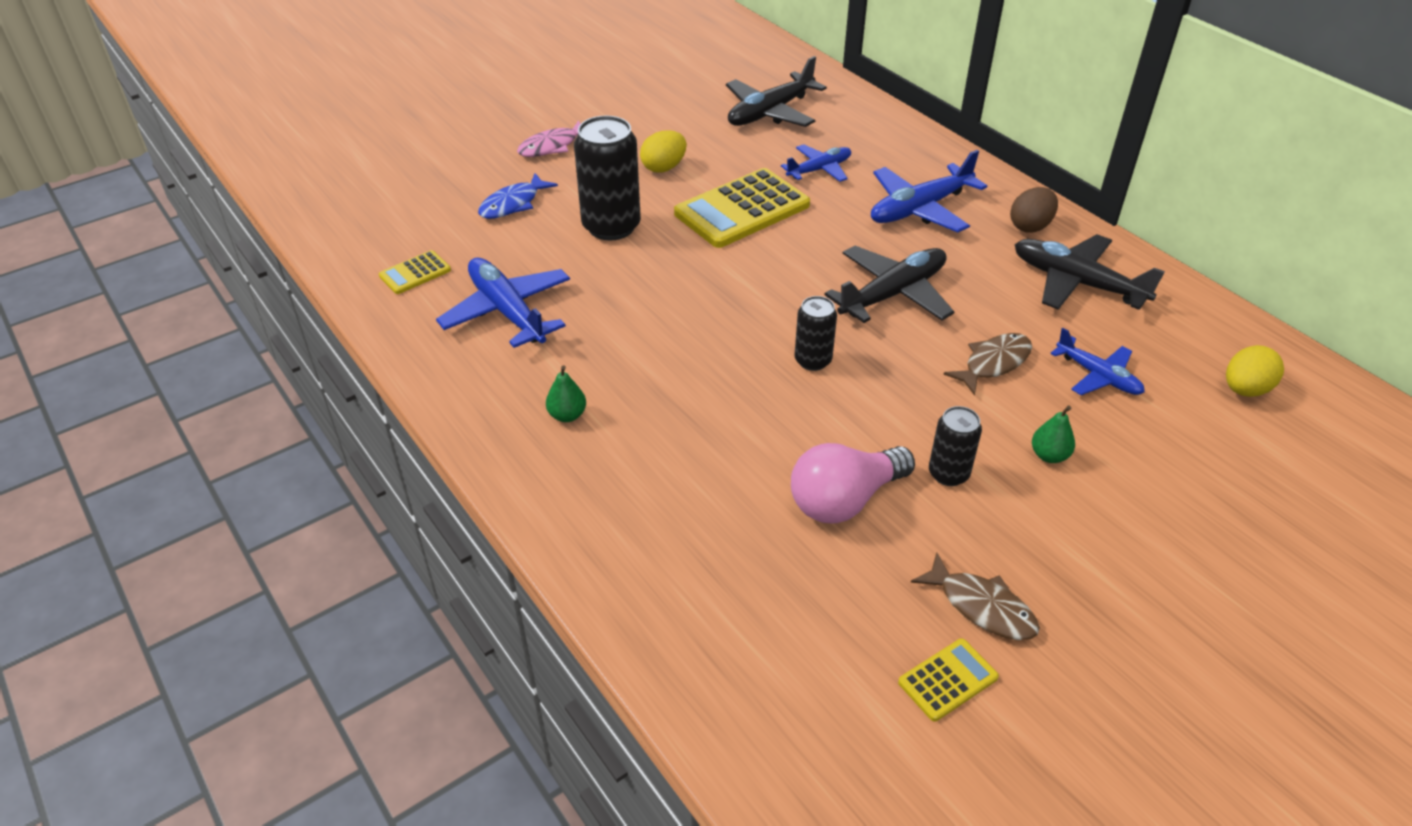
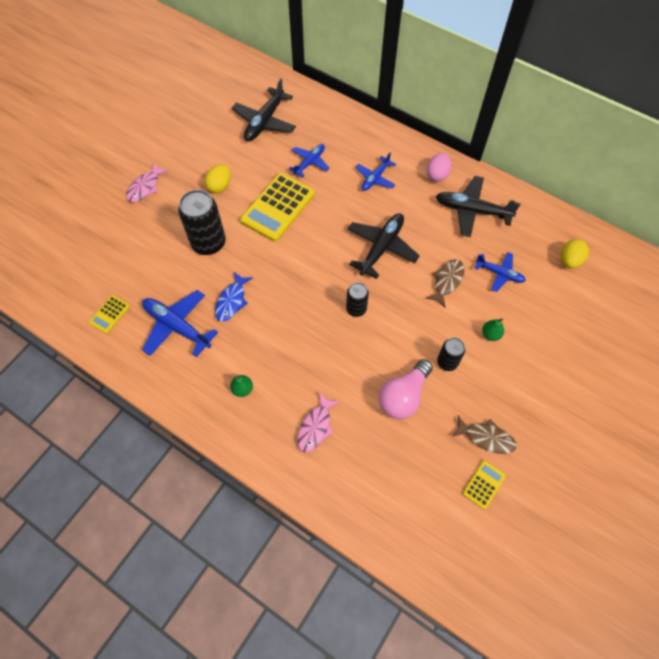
camera: 20 degrees left, 20 degrees up
blue fish [478,173,558,219] -> blue fish moved to [215,272,253,322]
blue plane [871,150,987,232] -> blue plane [355,152,396,191], size x0.62
brown egg [1010,187,1058,233] -> pink egg [426,153,451,182]
none -> pink fish [297,393,340,452]

